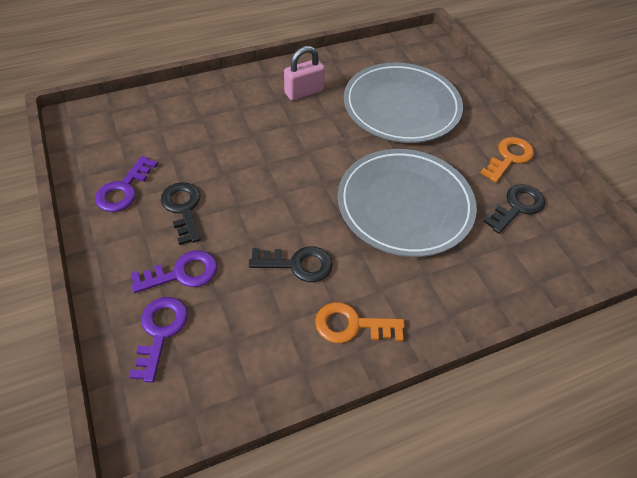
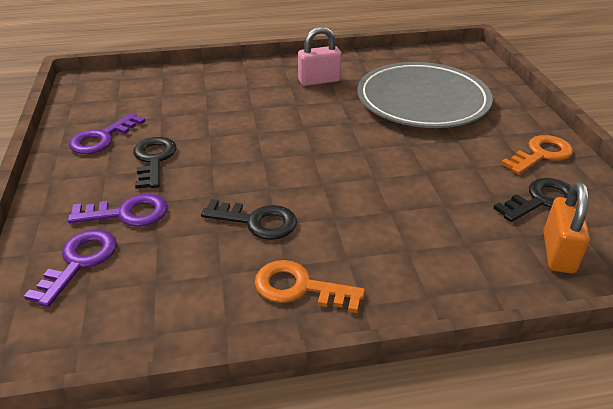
camera: 15 degrees right, 15 degrees down
grey plate [338,149,477,257] -> none
none -> orange padlock [543,182,590,273]

